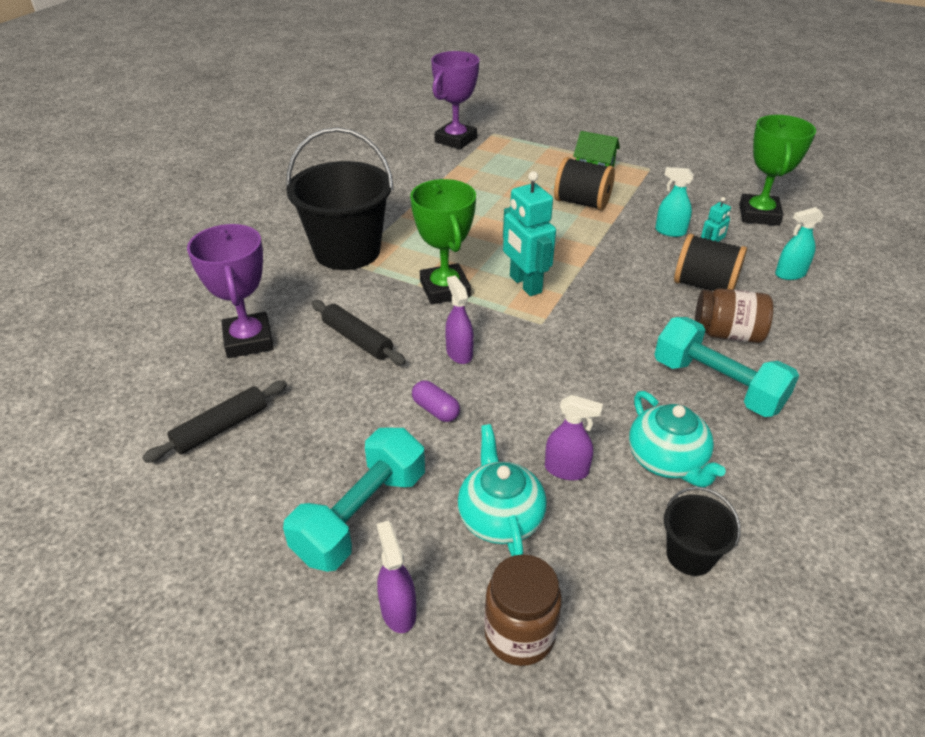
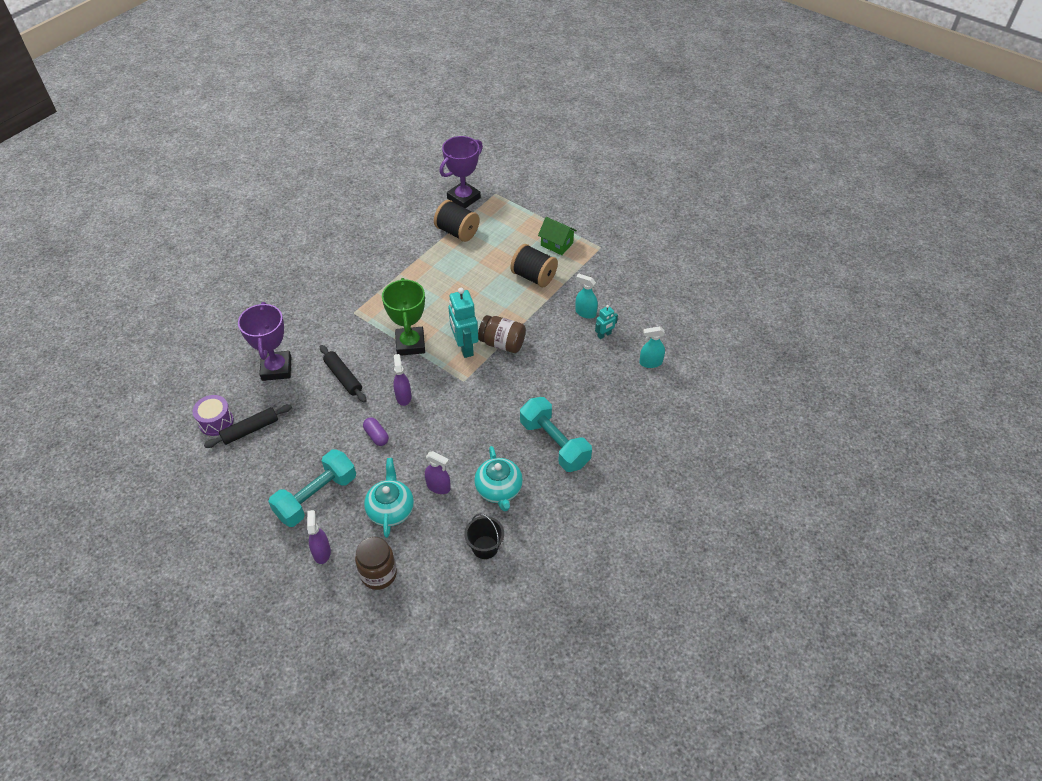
camera: 10 degrees right, 10 degrees up
black bucket [286,128,394,270] -> none
black spool [674,234,747,291] -> black spool moved to [434,200,479,242]
brown jar [695,288,773,343] -> brown jar moved to [478,315,526,353]
green trophy [739,115,816,226] -> none
none -> purple drum [193,395,234,436]

